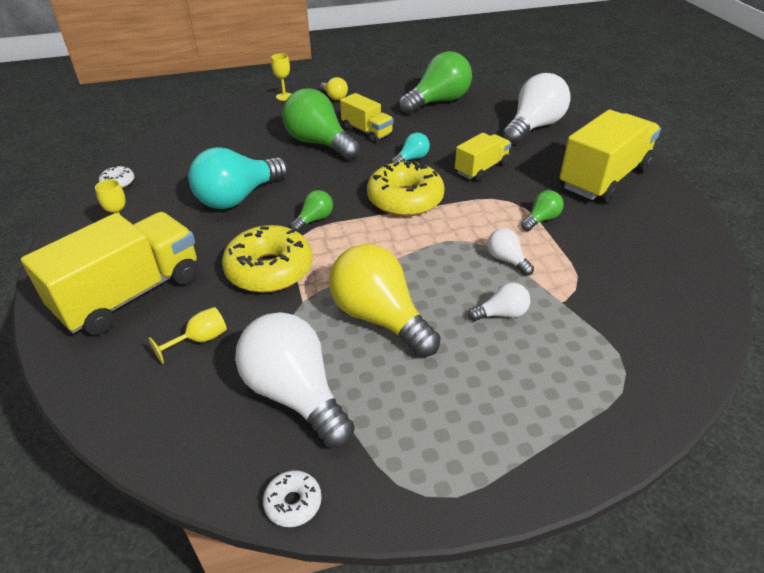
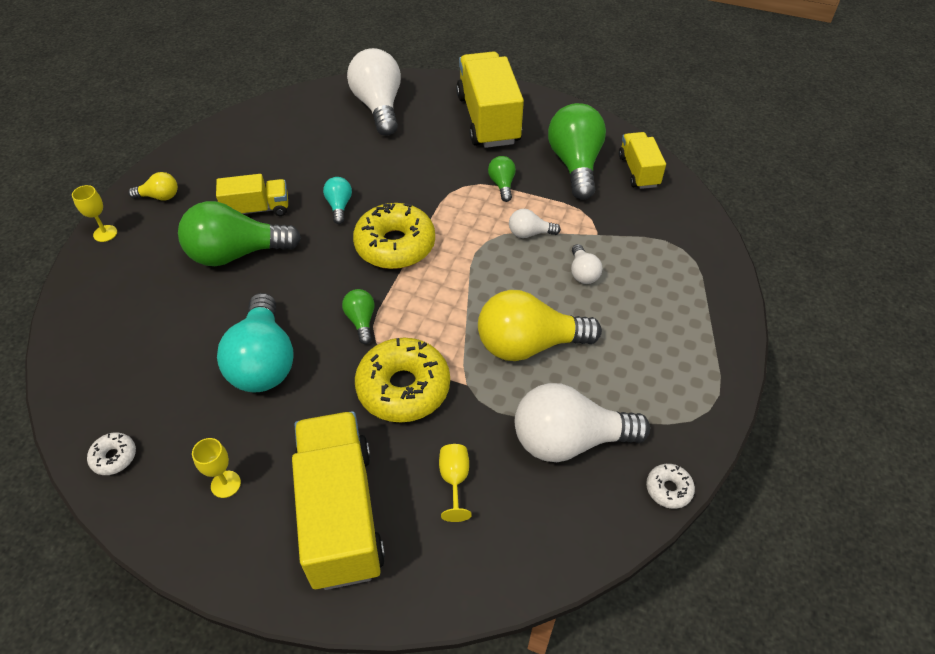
camera: 55 degrees left, 10 degrees up
green light bulb [399,51,472,114] -> green light bulb moved to [548,103,606,200]
yellow truck [455,133,511,181] -> yellow truck moved to [619,132,666,189]
white light bulb [468,283,530,321] -> white light bulb turned 150 degrees clockwise [571,244,602,284]

